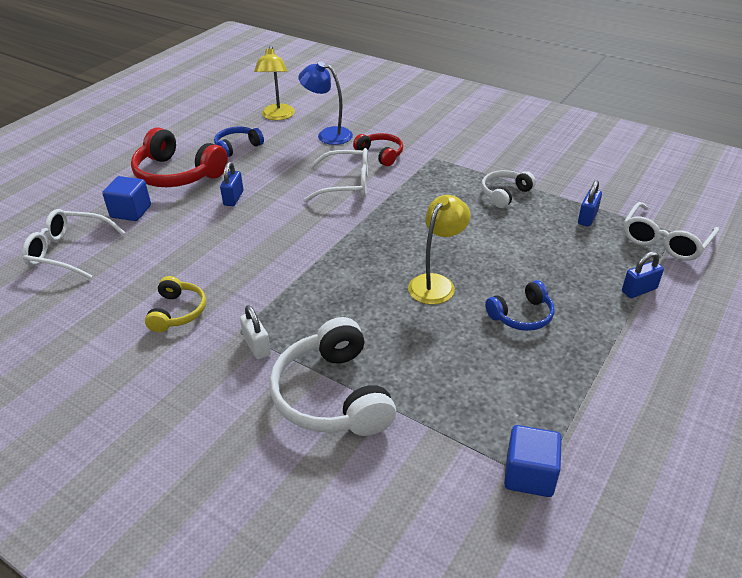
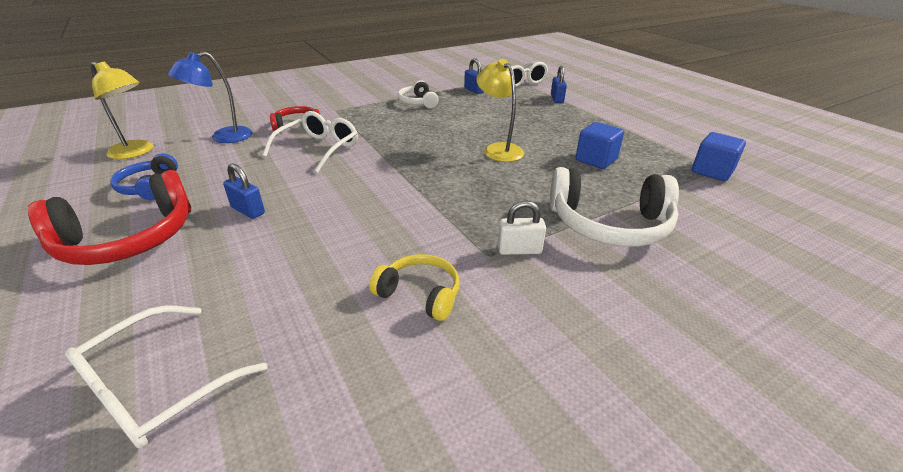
camera: 65 degrees left, 5 degrees down
blue cube [102,176,151,221] -> blue cube moved to [576,122,624,169]
blue headphones [485,280,554,331] -> none

